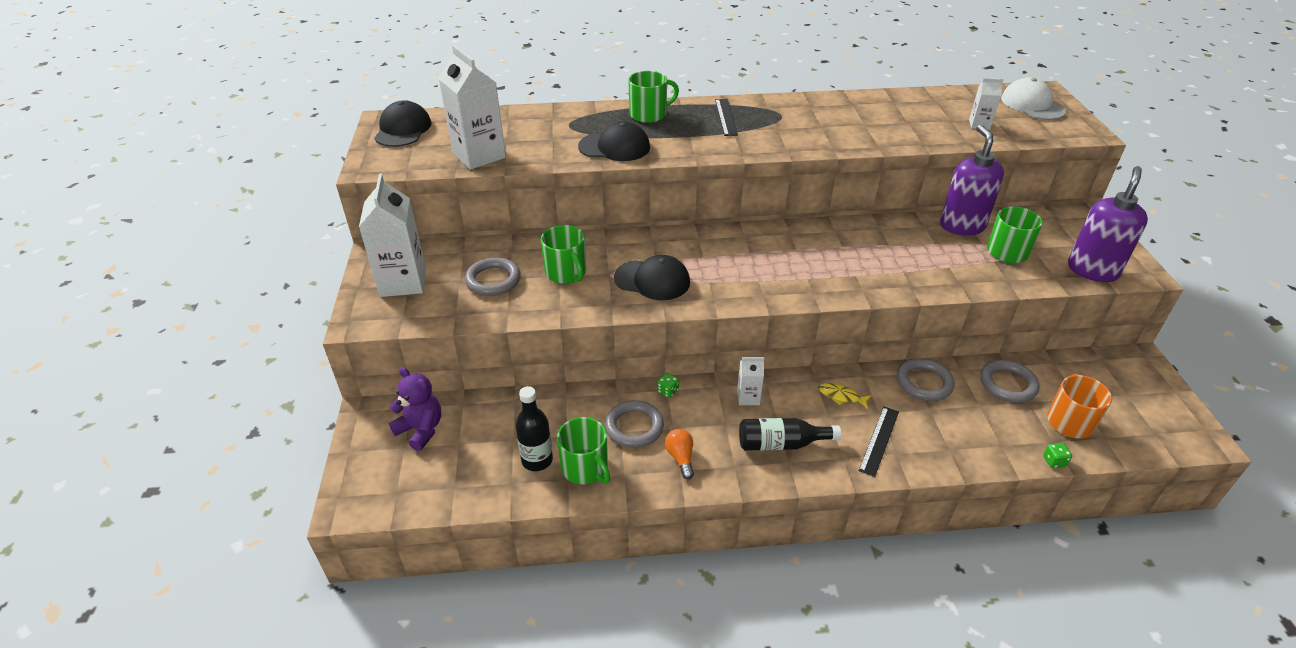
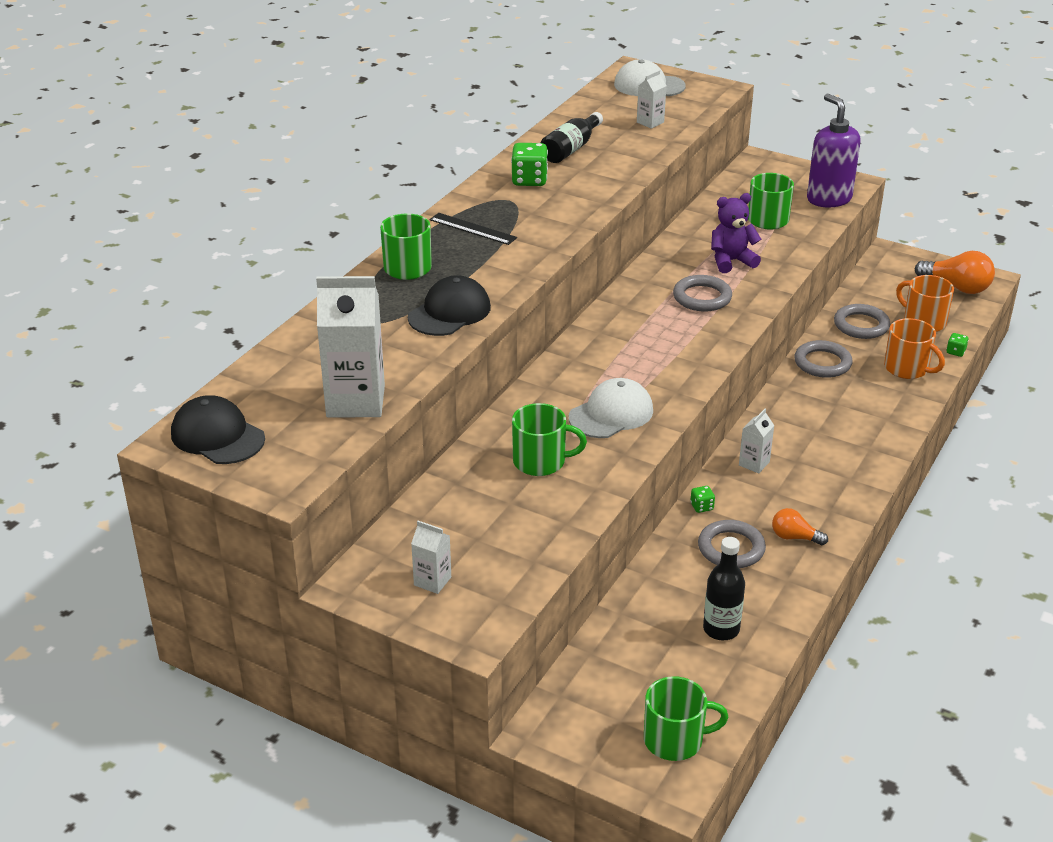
camera: 55 degrees left, 5 degrees down
white carton [359,174,426,297] -> white carton [411,521,451,594], size x0.49
purple teddy bear [389,367,441,451] -> purple teddy bear moved to [711,193,761,273]
grey ring [465,257,521,296] -> grey ring moved to [673,275,732,312]
green mug [557,417,610,485] -> green mug moved to [644,676,729,761]
black cap [614,255,690,300] -> white cap [569,378,653,438]
black bottle [739,418,841,451] -> black bottle moved to [541,112,603,163]
yellow fish [818,383,872,409] -> none
black ruler [859,407,899,477] -> none
purple soap dispenser [940,125,1004,235] -> none
none -> green dice [511,143,548,186]
none -> orange mug [884,318,945,379]
none -> orange light bulb [915,251,995,294]

